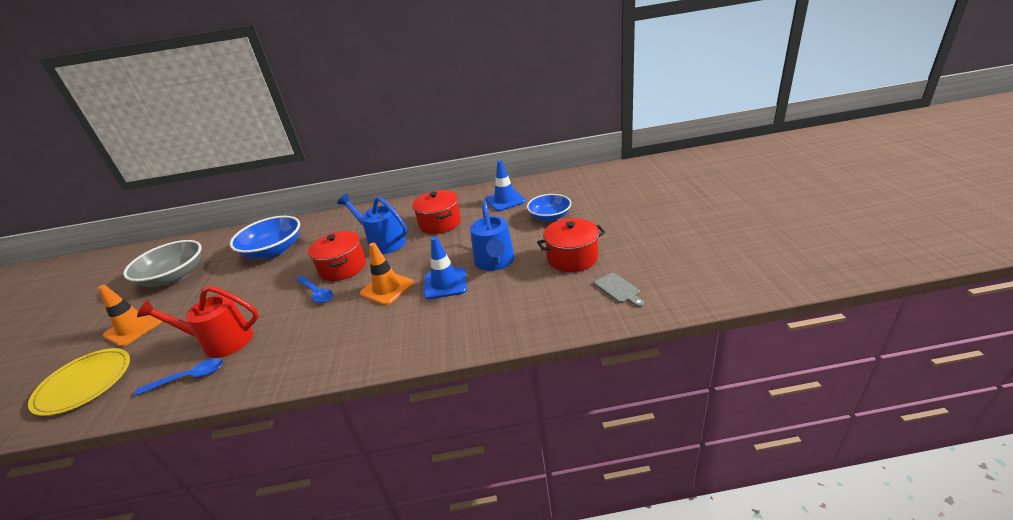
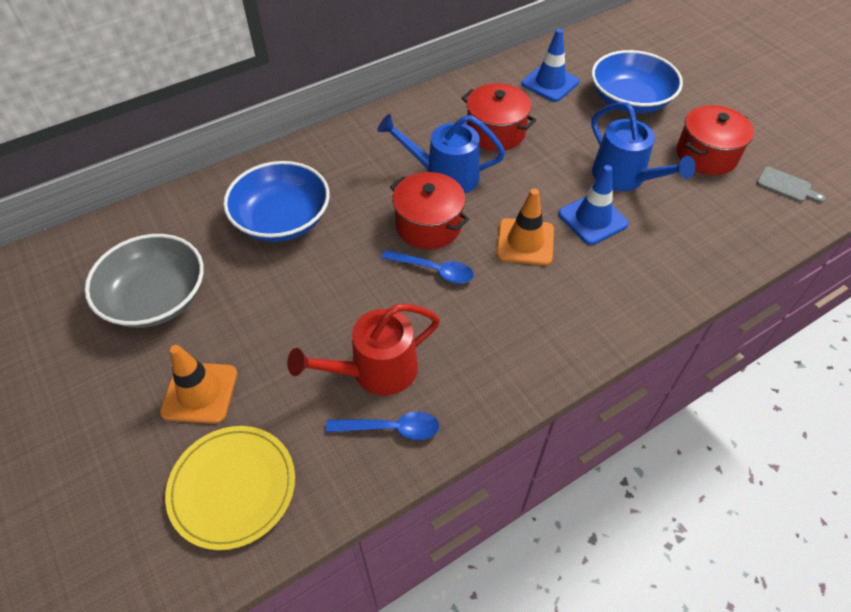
camera: 30 degrees left, 20 degrees up
blue spoon [135,358,223,396] -> blue spoon turned 45 degrees clockwise [326,412,439,440]
blue bowl [527,194,571,221] -> blue bowl [591,50,683,113], size x1.55

